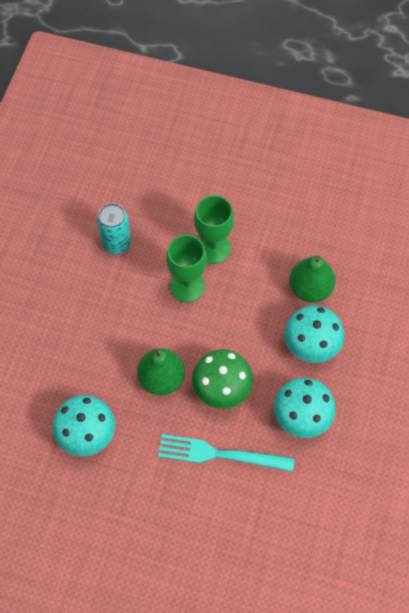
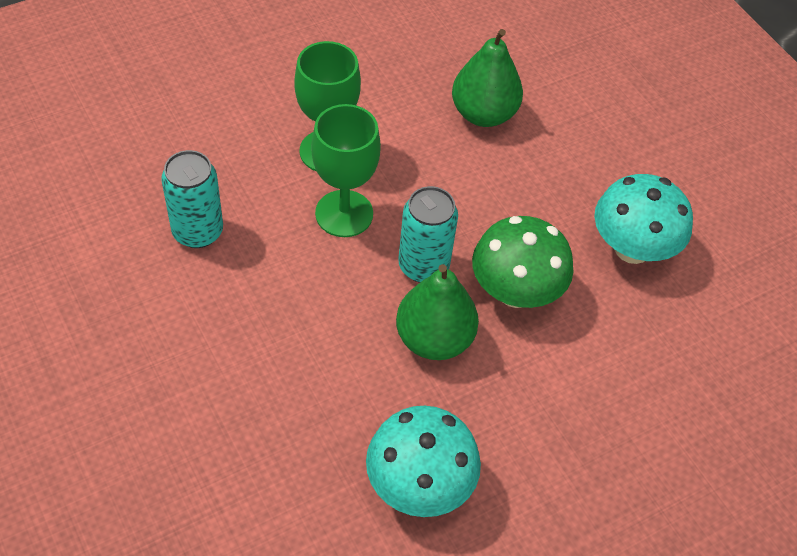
camera: 50 degrees left, 10 degrees down
turquoise fork [158,434,294,472] -> none
turquoise mushroom [284,305,344,363] -> none
none -> turquoise can [398,186,458,283]

